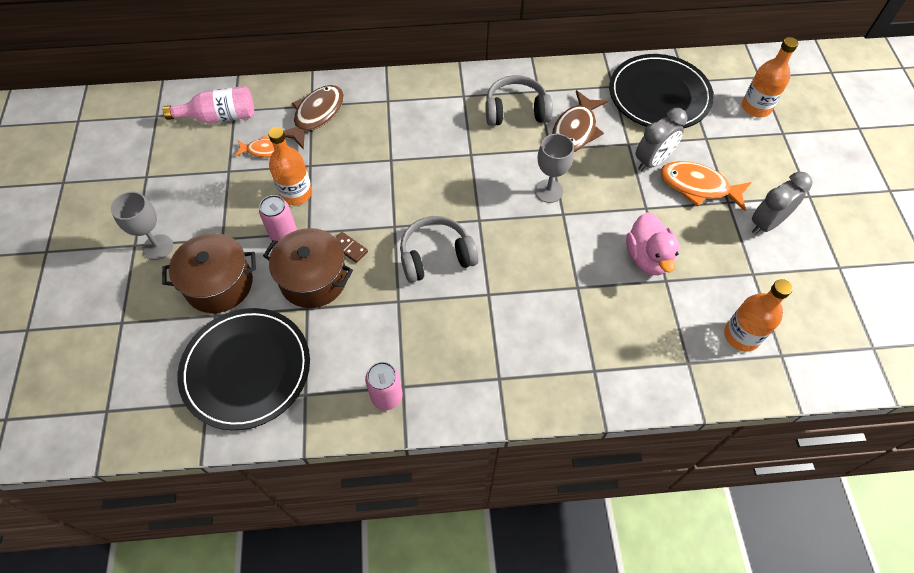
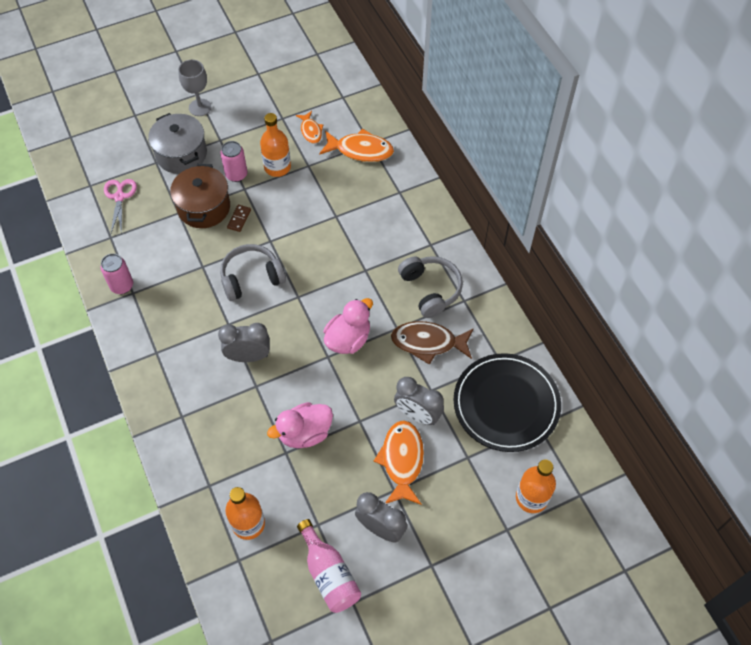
camera: 70 degrees right, 0 degrees up
brown pot [162,233,256,313] -> grey pot [148,113,207,174]
pink bottle [163,86,254,123] -> pink bottle moved to [297,519,361,613]
black plate [178,308,310,430] -> pink scissors [104,179,137,234]
brown fish [284,85,344,150] -> orange fish [319,128,394,162]
grey headphones [400,216,478,283] -> grey headphones turned 75 degrees counterclockwise [220,244,286,301]
grey goblet [535,134,574,203] -> pink duck [323,298,373,354]
none -> grey clock [218,323,270,362]

